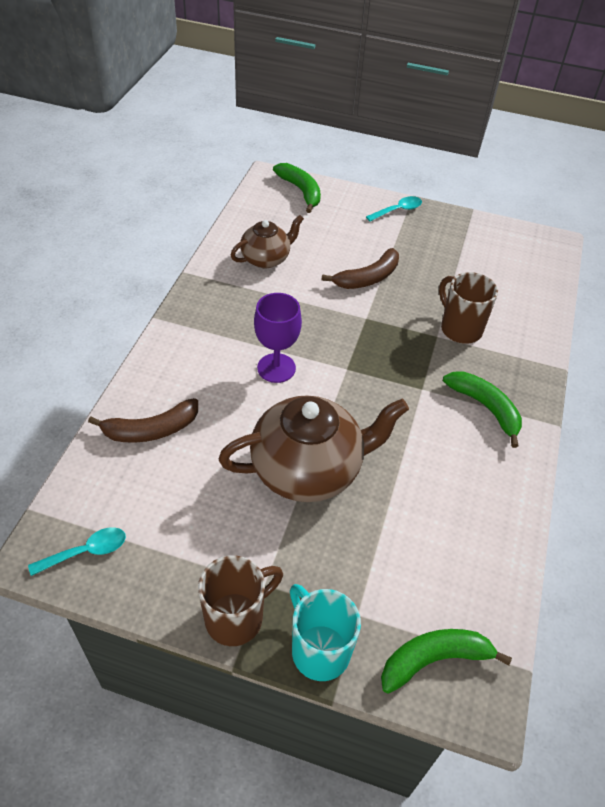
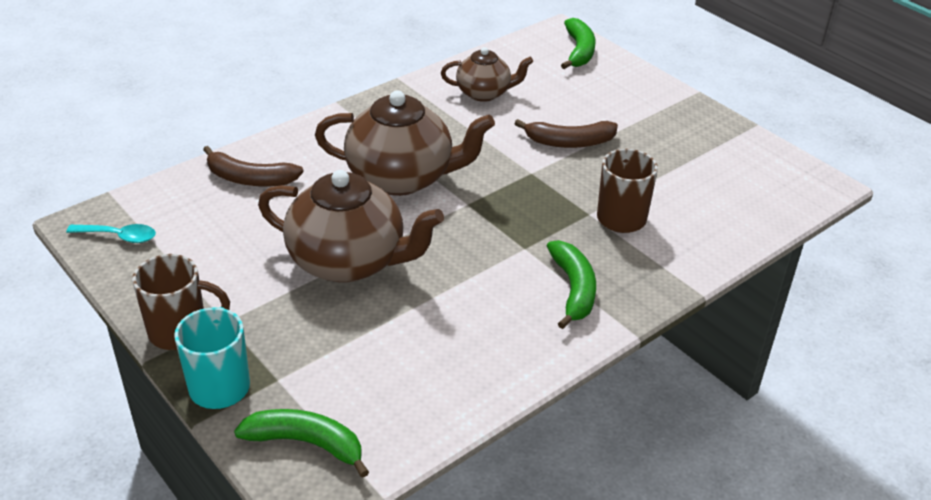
camera: 35 degrees right, 10 degrees down
purple goblet [254,293,302,383] -> brown teapot [315,90,495,196]
turquoise spoon [366,196,422,221] -> none

